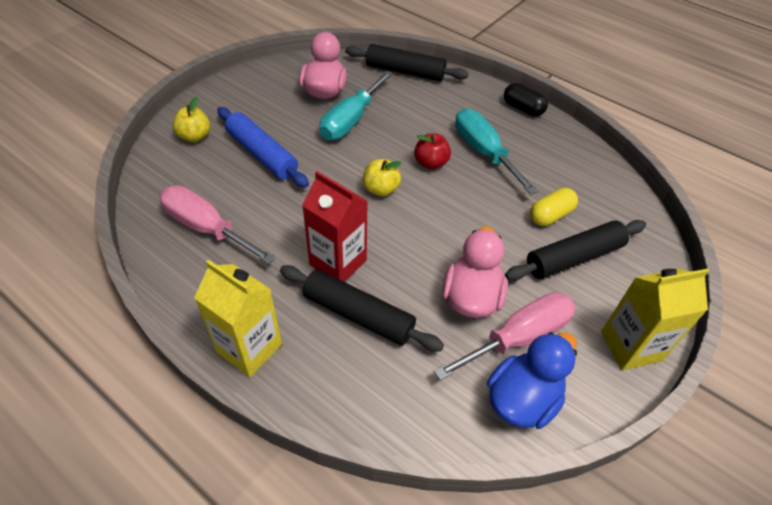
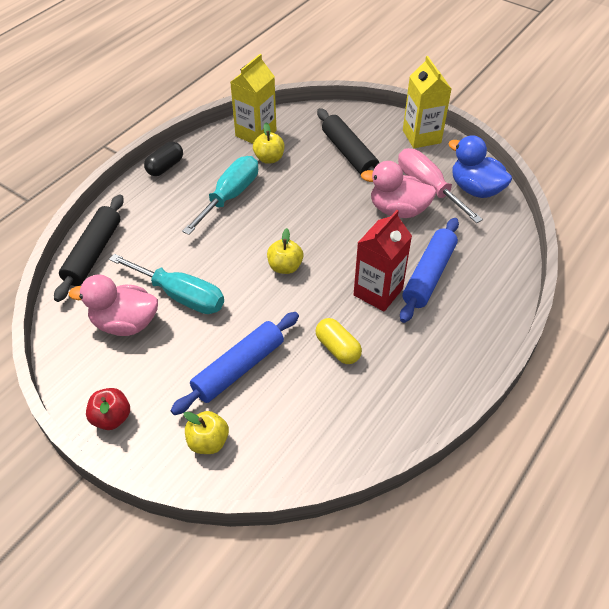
camera: 90 degrees left, 0 degrees up
pink screwdriver [160,186,276,264] -> none
yellow carton [194,260,282,377] -> yellow carton moved to [230,54,277,144]
black rolling pin [280,265,444,352] -> blue rolling pin [400,218,459,323]
red apple [414,133,451,169] -> red apple moved to [86,388,130,430]
turquoise screwdriver [455,109,538,195] -> turquoise screwdriver turned 150 degrees clockwise [182,156,258,235]
yellow capsule [530,188,578,226] -> yellow capsule moved to [315,318,362,364]
none -> yellow apple [253,123,284,164]

